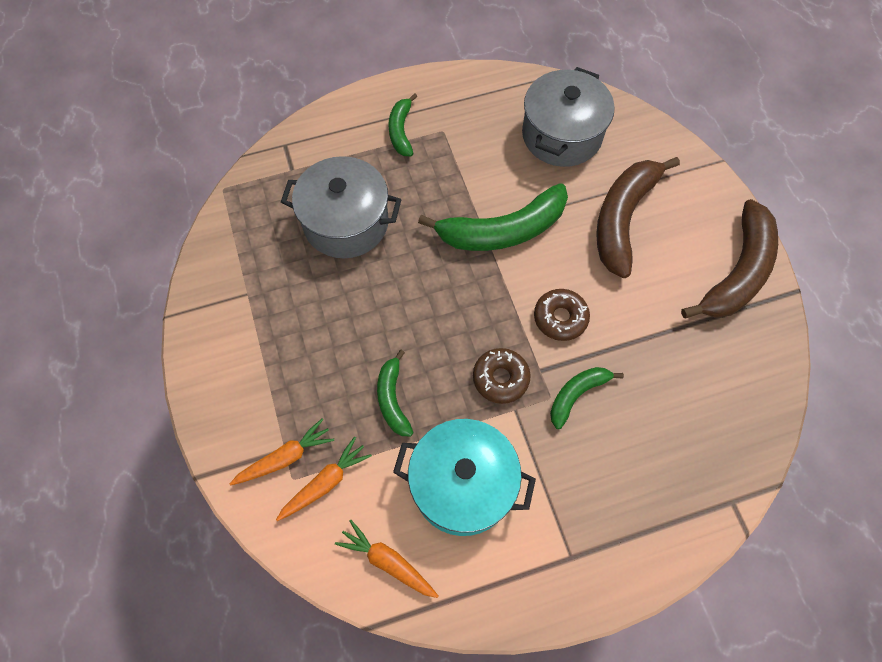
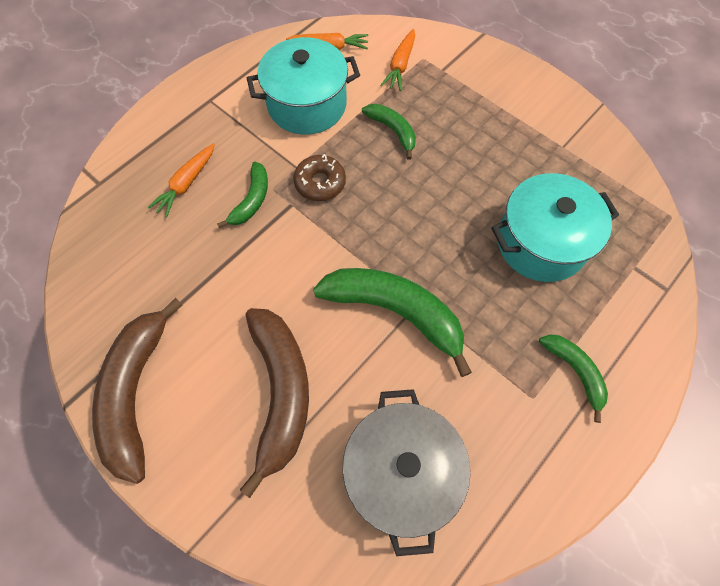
camera: 150 degrees right, 0 degrees up
orange carrot [230,419,334,485] -> orange carrot moved to [148,143,215,217]
grey pot [281,156,402,258] -> turquoise pot [491,173,619,282]
green banana [418,183,568,251] -> green banana turned 75 degrees clockwise [313,268,472,377]
brown donut [534,289,590,341] -> none

